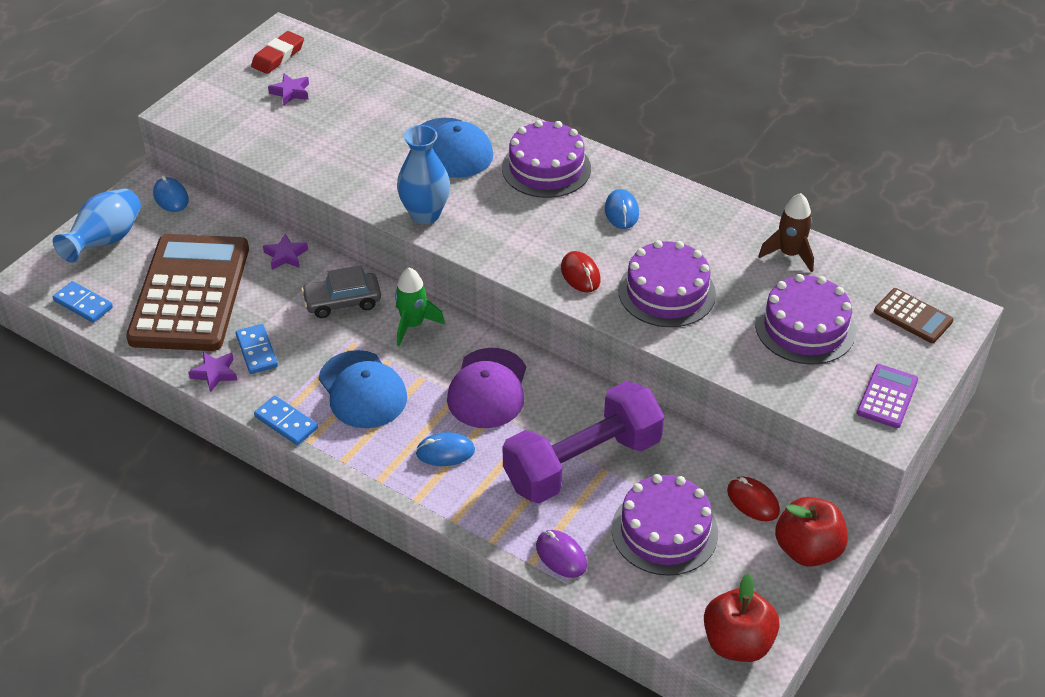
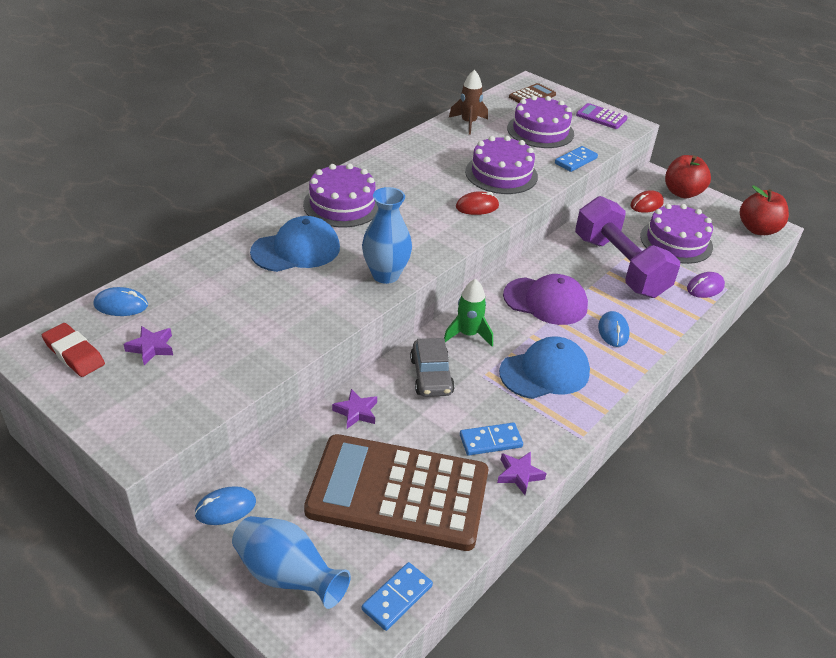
camera: 85 degrees left, 5 degrees down
blue domino [254,396,318,445] -> blue domino moved to [555,146,598,172]
blue mouse [605,189,639,229] -> blue mouse moved to [94,287,148,316]

